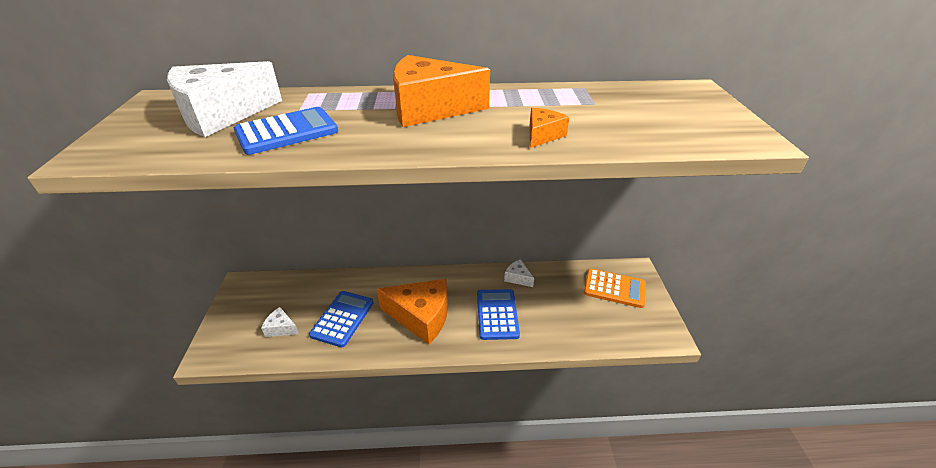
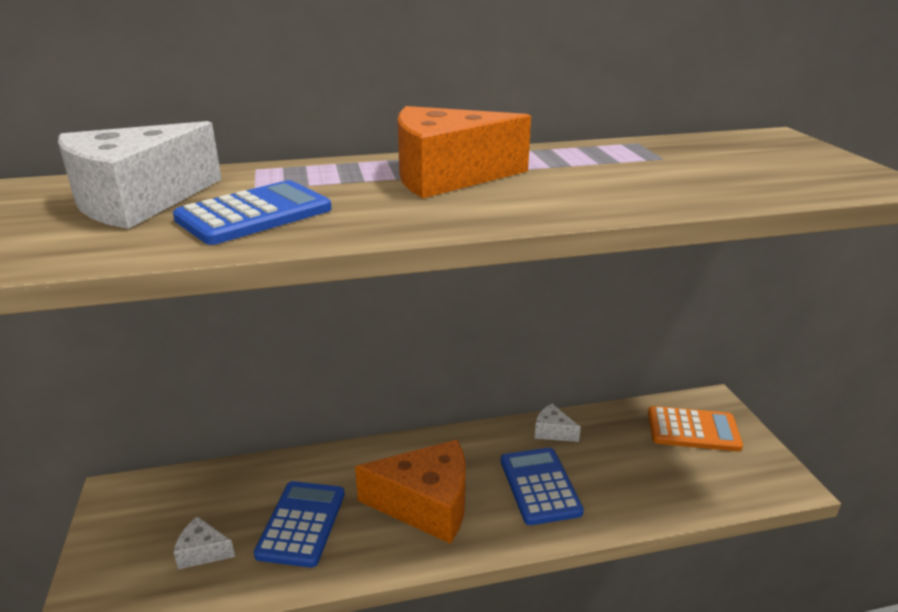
camera: 10 degrees left, 10 degrees down
orange cheese [529,108,570,148] -> none

